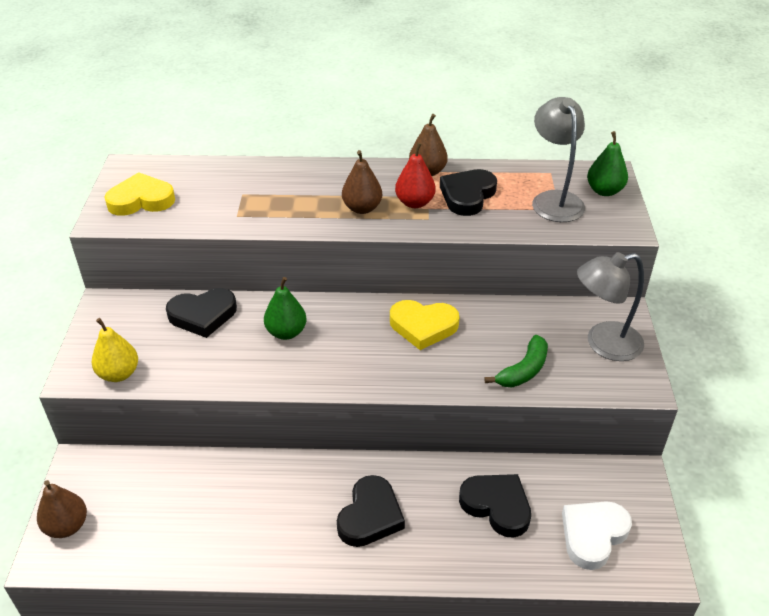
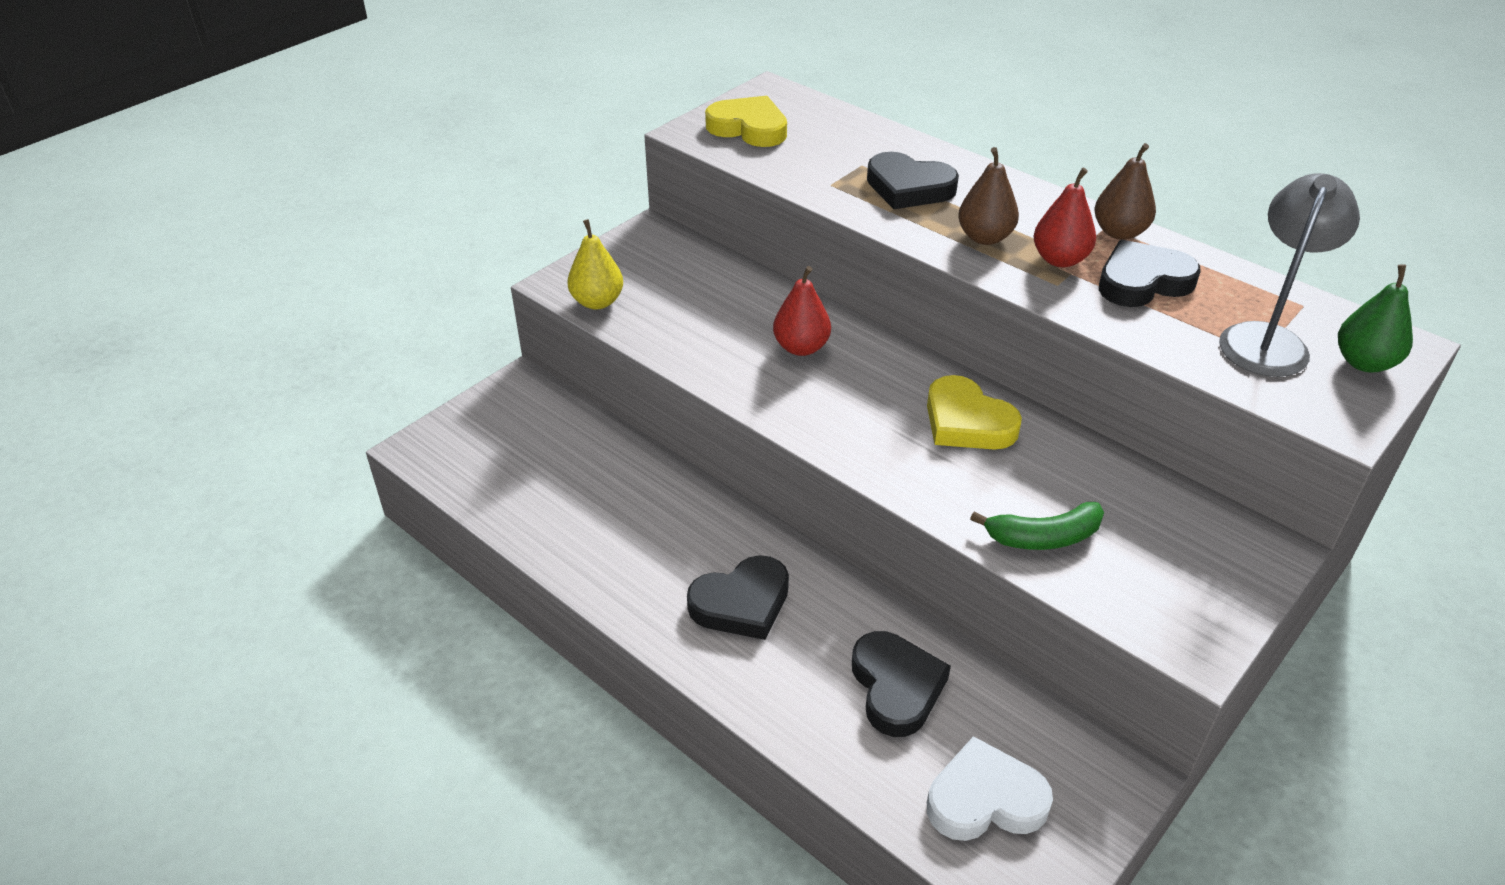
camera: 40 degrees right, 0 degrees up
brown pear [37,480,87,538] -> none
black heart [166,288,237,338] -> black heart moved to [867,152,959,209]
green pear [264,277,306,340] -> red pear [773,266,831,356]
grey lamp [577,252,644,361] -> none

